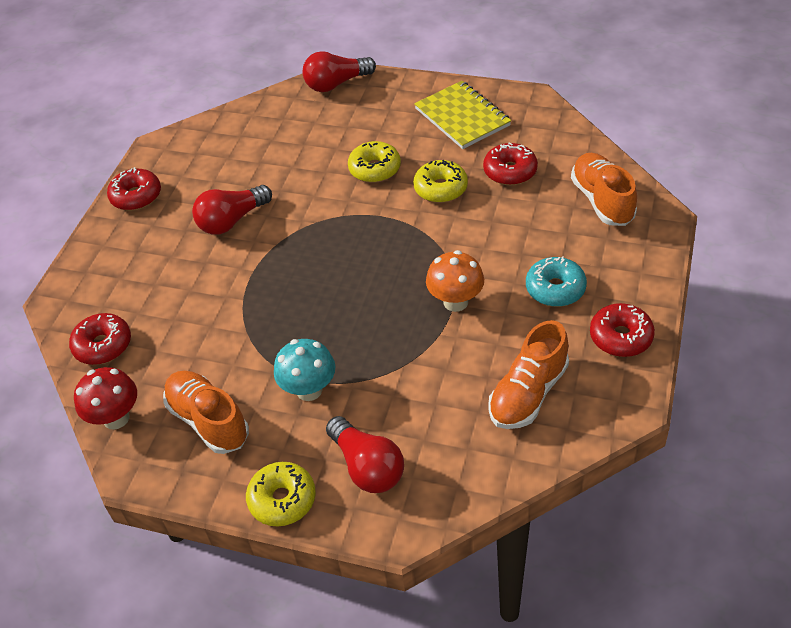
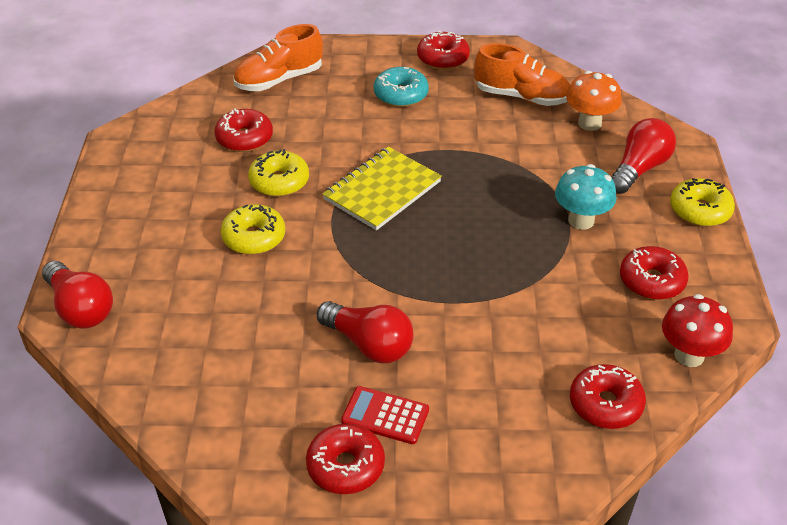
camera: 110 degrees left, 5 degrees down
orange shoe [163,371,249,454] -> red donut [620,246,689,300]
yellow notebook [414,81,511,149] -> yellow notebook moved to [322,147,442,231]
orange mushroom [426,250,484,312] -> orange mushroom moved to [566,71,622,131]
none -> red calculator [341,386,429,444]

